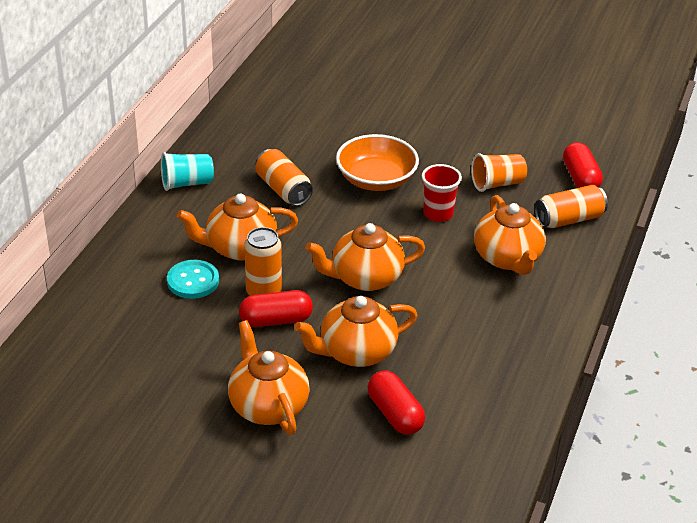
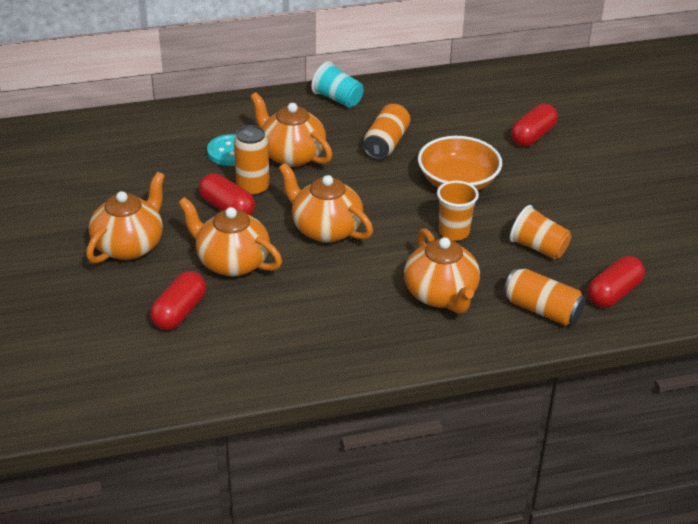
camera: 55 degrees right, 0 degrees up
red cup [422,164,462,222] -> orange cup [437,181,479,241]
orange teapot [474,195,546,275] -> orange teapot turned 60 degrees counterclockwise [404,229,480,314]
none -> red capsule [511,104,558,147]

